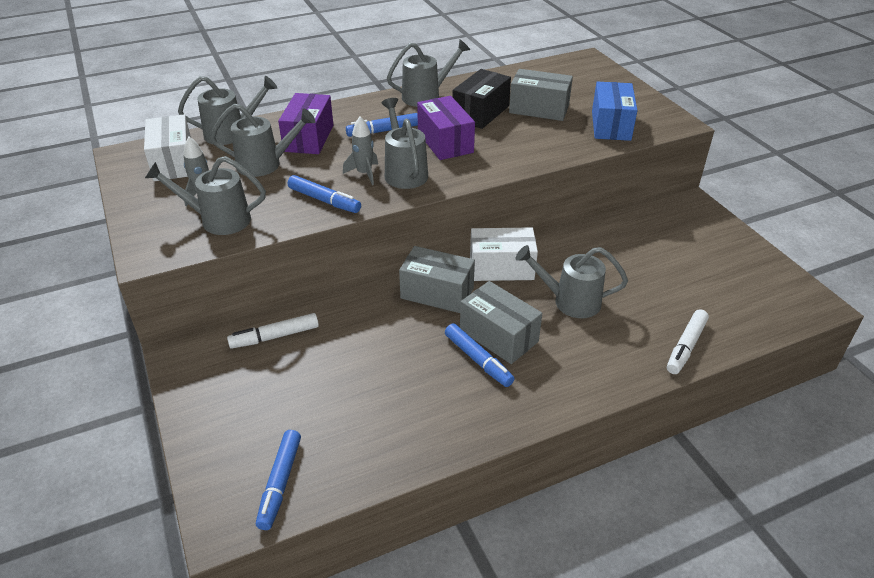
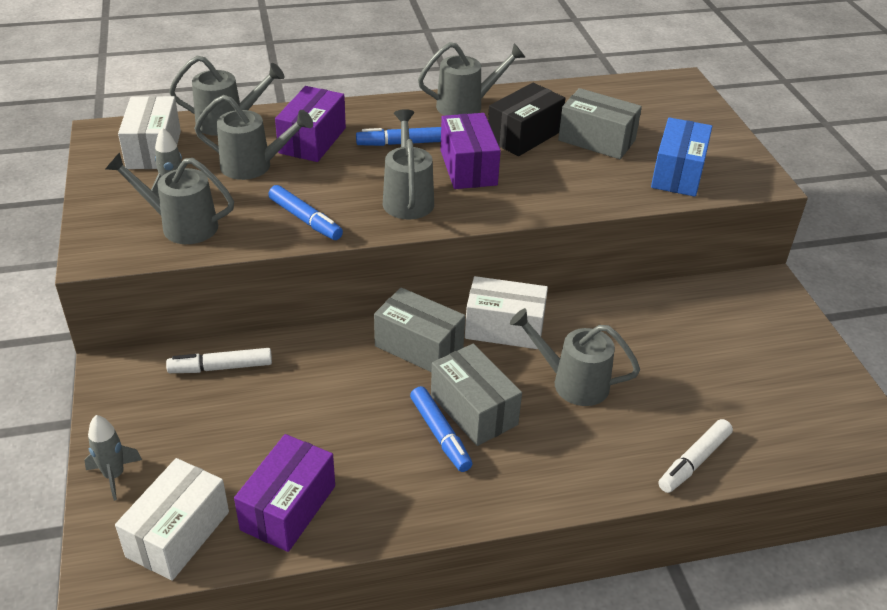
camera: 10 degrees right, 0 degrees up
blue marker [256,430,301,530] -> white box [115,458,229,581]
grey rocket [343,116,378,185] -> grey rocket moved to [84,415,142,501]
none -> purple box [234,434,335,552]

